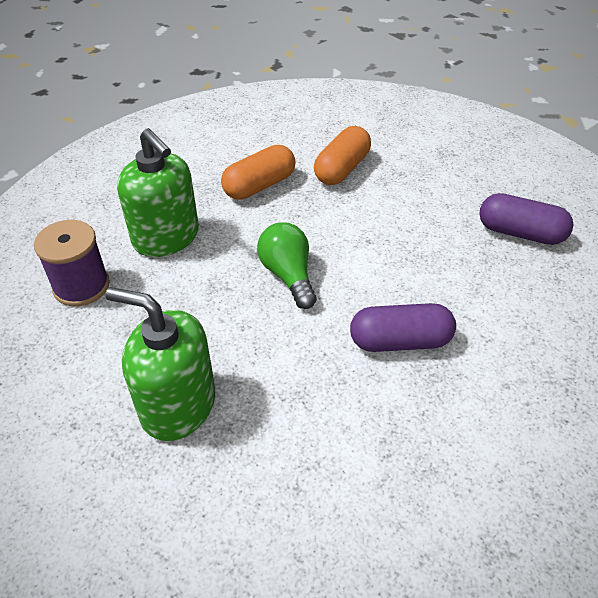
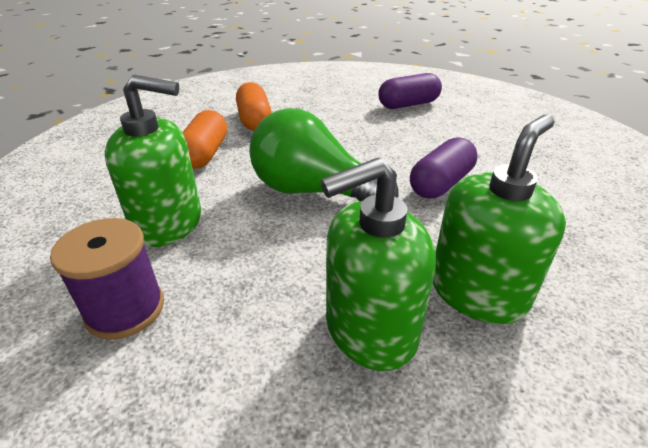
camera: 45 degrees left, 10 degrees down
green light bulb [257,222,317,309] -> green light bulb [249,108,399,201], size x1.59
none -> green soap dispenser [433,114,566,324]

